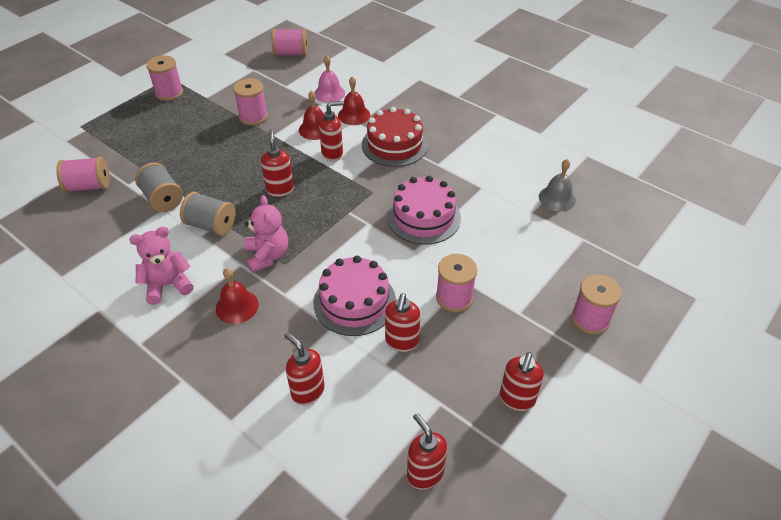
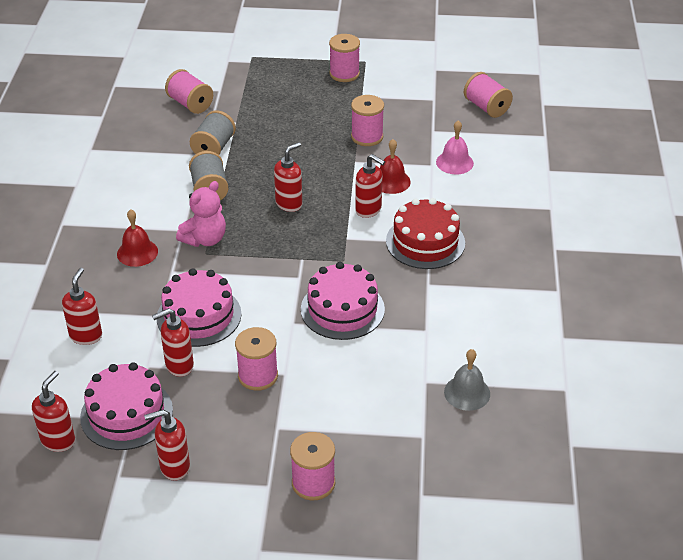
camera: 55 degrees right, 5 degrees down
pink teddy bear [129,227,194,305] -> none
red bell [338,76,370,125] -> none
none -> pink cake [80,362,173,450]

